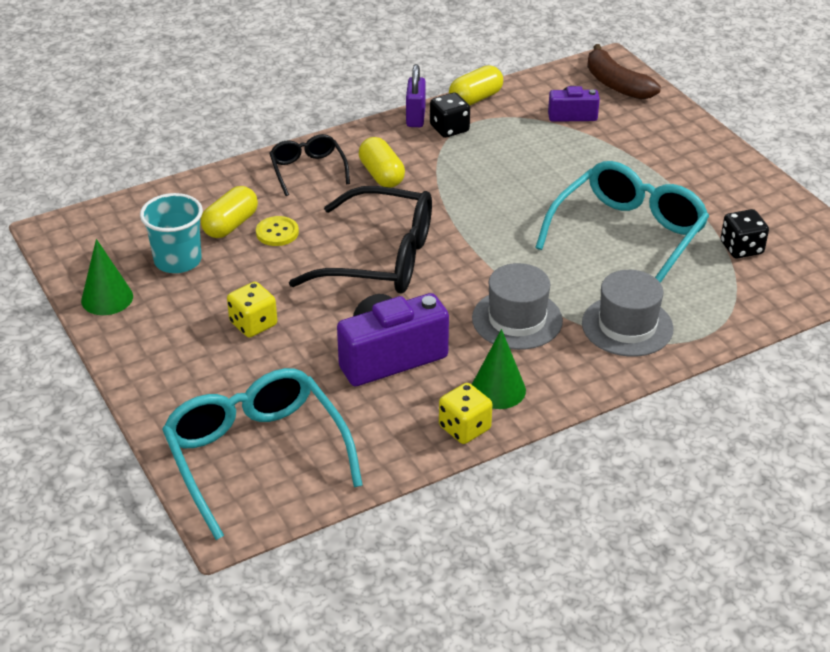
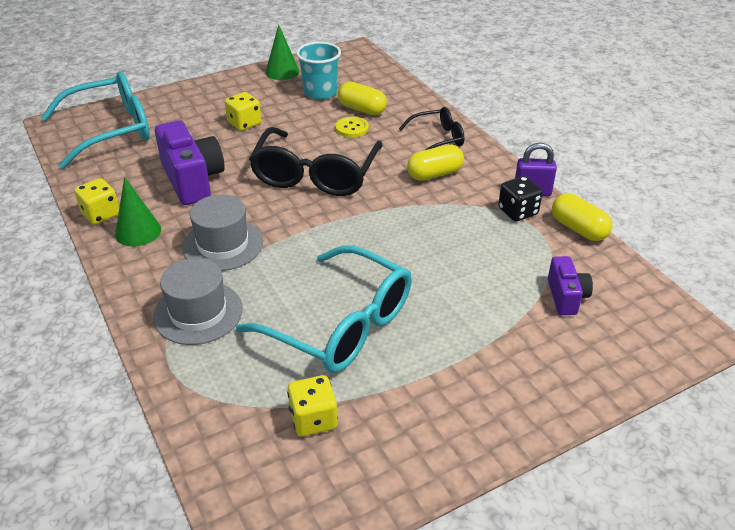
camera: 90 degrees right, 0 degrees up
brown banana [587,44,661,100] -> none
black dice [721,209,769,259] -> yellow dice [287,375,338,436]

